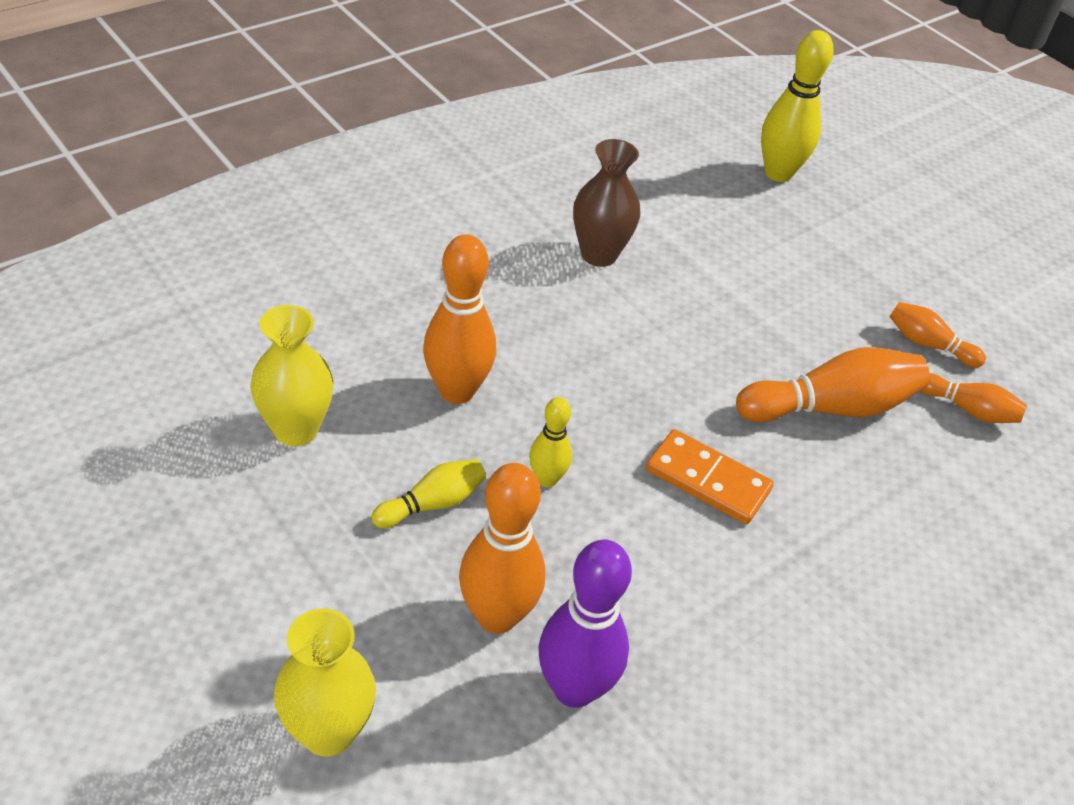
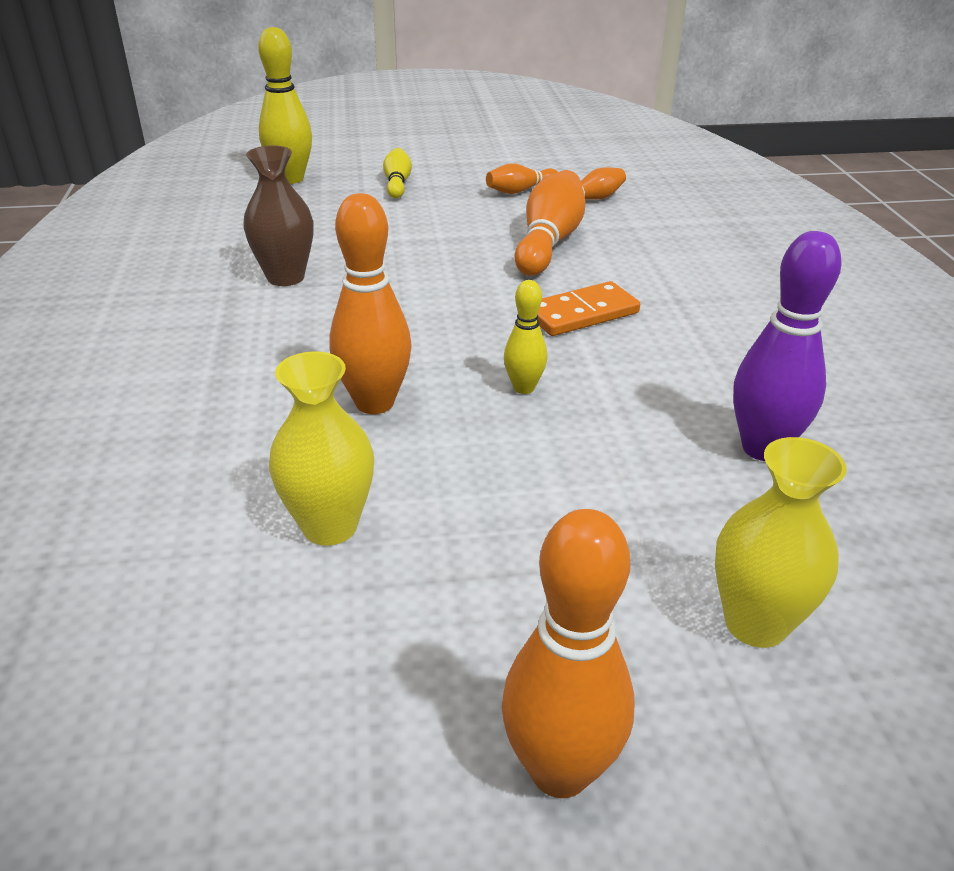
camera: 55 degrees left, 10 degrees down
yellow bowling pin [371,459,486,528] -> yellow bowling pin moved to [383,148,412,198]
orange bowling pin [459,463,546,634] -> orange bowling pin moved to [502,509,634,798]

